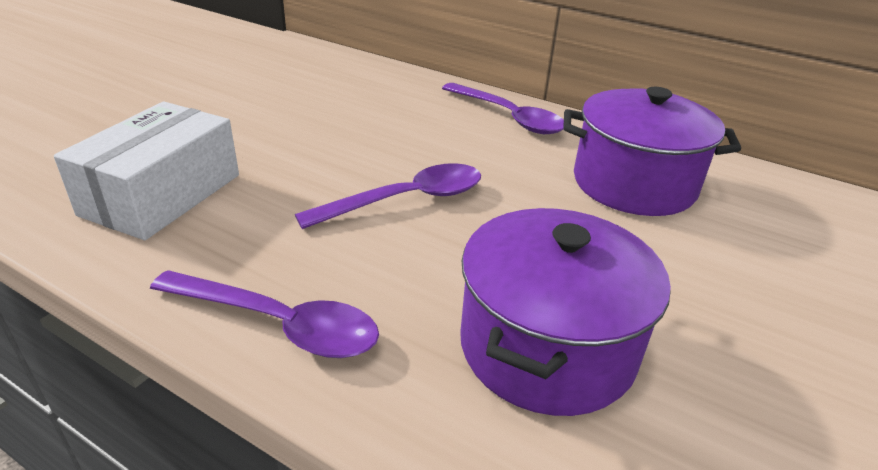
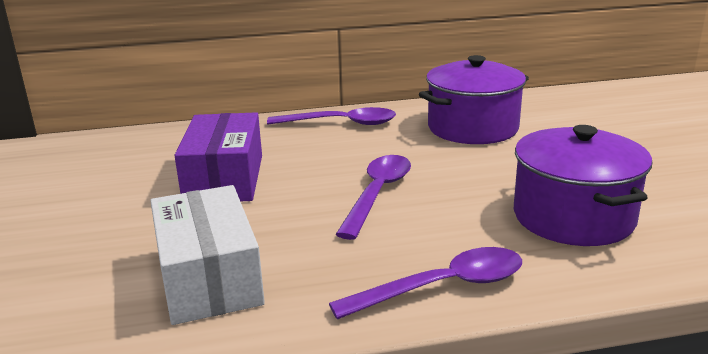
camera: 40 degrees left, 10 degrees down
none -> purple box [175,112,262,201]

